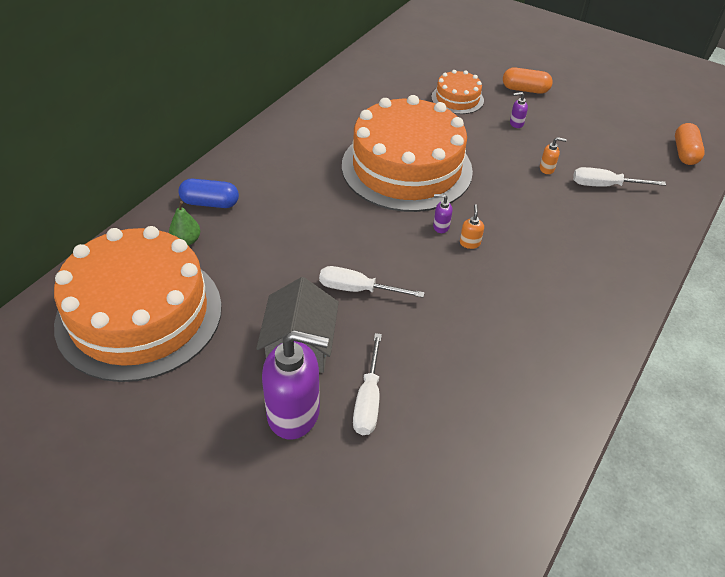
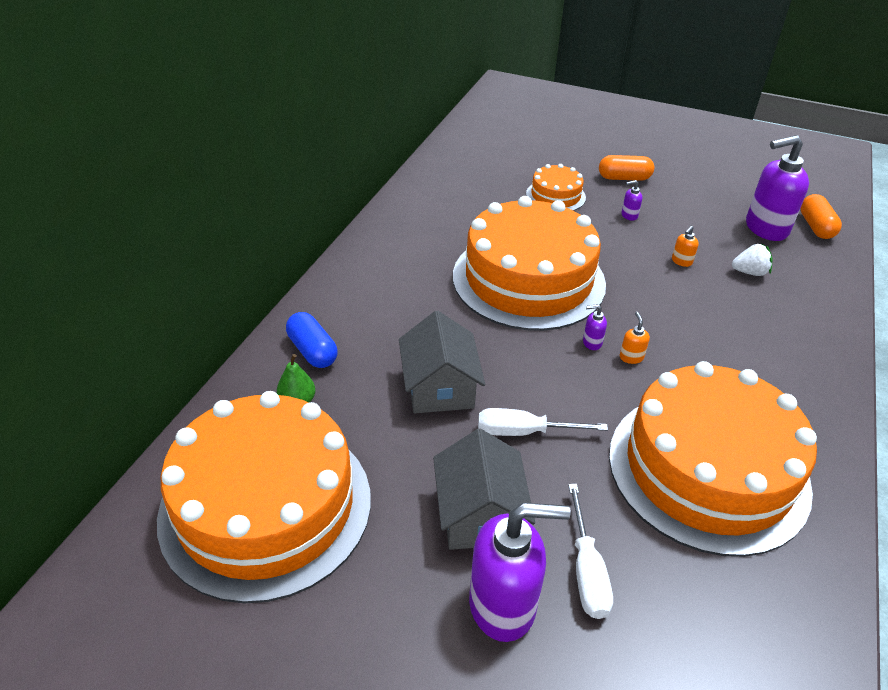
camera: 10 degrees left, 5 degrees down
blue capsule [178,178,239,208] -> blue capsule turned 60 degrees clockwise [286,312,338,368]
orange soap dispenser [540,137,567,174] -> orange soap dispenser turned 135 degrees clockwise [672,226,699,267]
white screwdriver [573,167,666,187] -> white strawberry [732,244,773,276]
none -> grey house [399,311,485,413]
none -> orange cake [609,361,817,557]
none -> purple soap dispenser [746,135,809,241]

